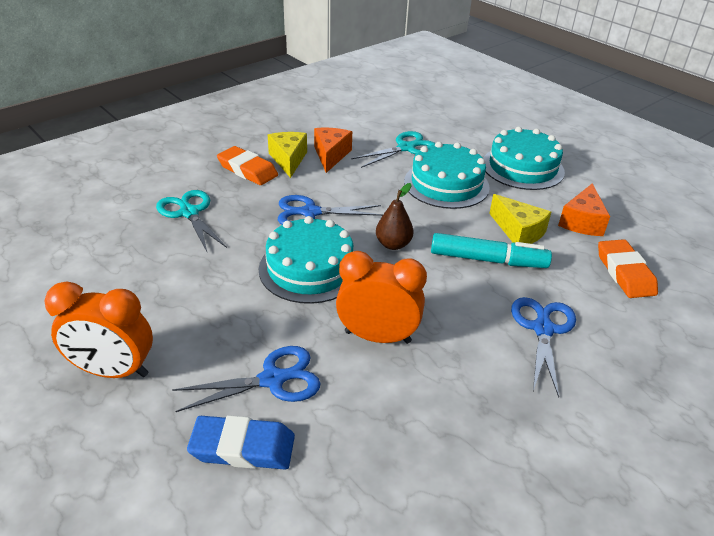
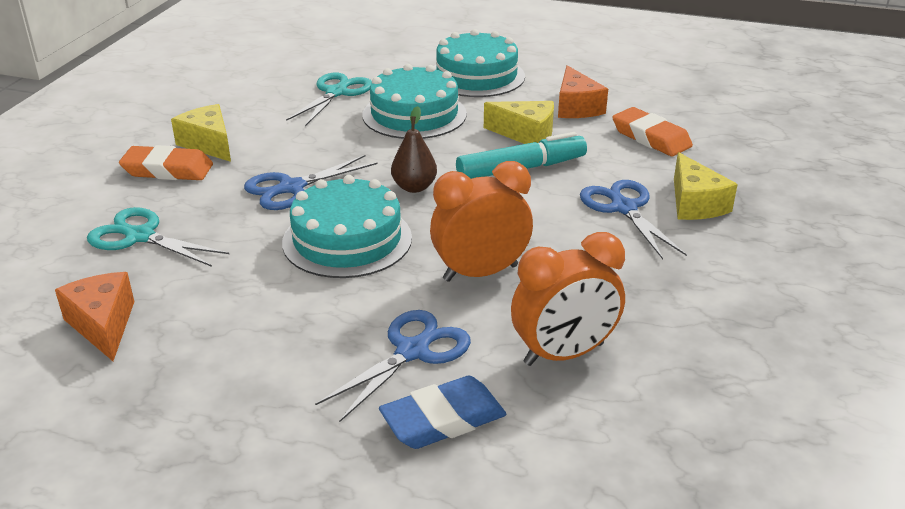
camera: 30 degrees left, 5 degrees down
orange clock [45,281,153,378] -> orange clock moved to [511,232,625,366]
orange cheese [314,128,352,173] -> orange cheese moved to [55,272,134,361]
none -> yellow cheese [674,152,738,220]

